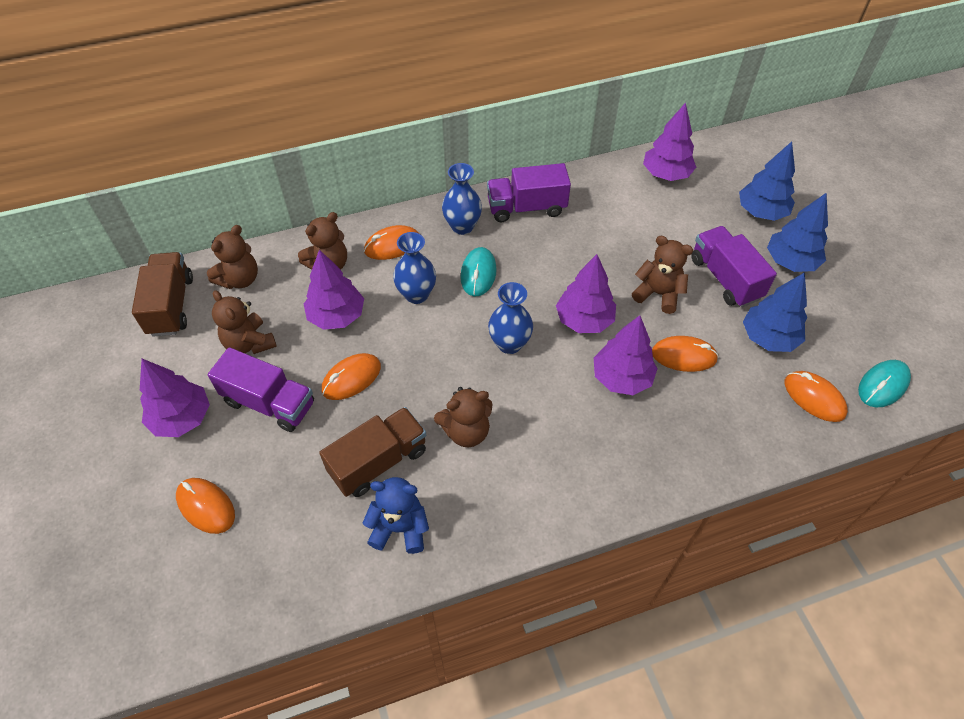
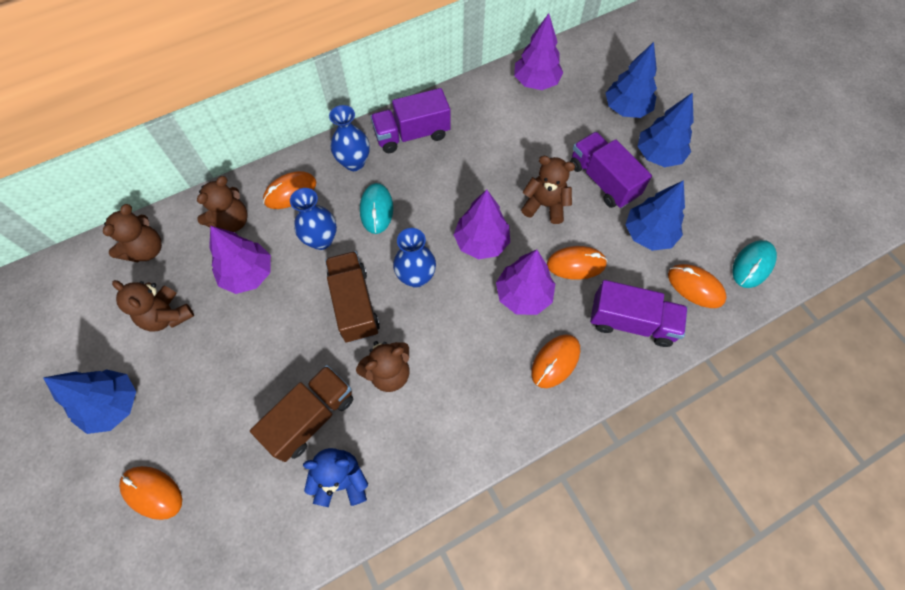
camera: 10 degrees left, 10 degrees up
brown truck [132,252,193,337] -> brown truck moved to [325,251,380,342]
purple tree [140,359,210,437] -> blue tree [43,369,136,434]
purple truck [208,347,314,432] -> purple truck moved to [590,280,688,347]
orange mouse [322,353,381,400] -> orange mouse moved to [531,334,580,388]

